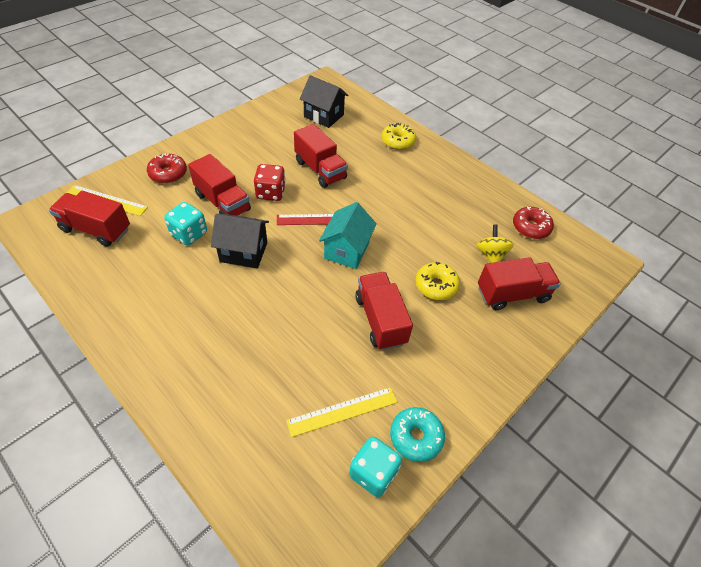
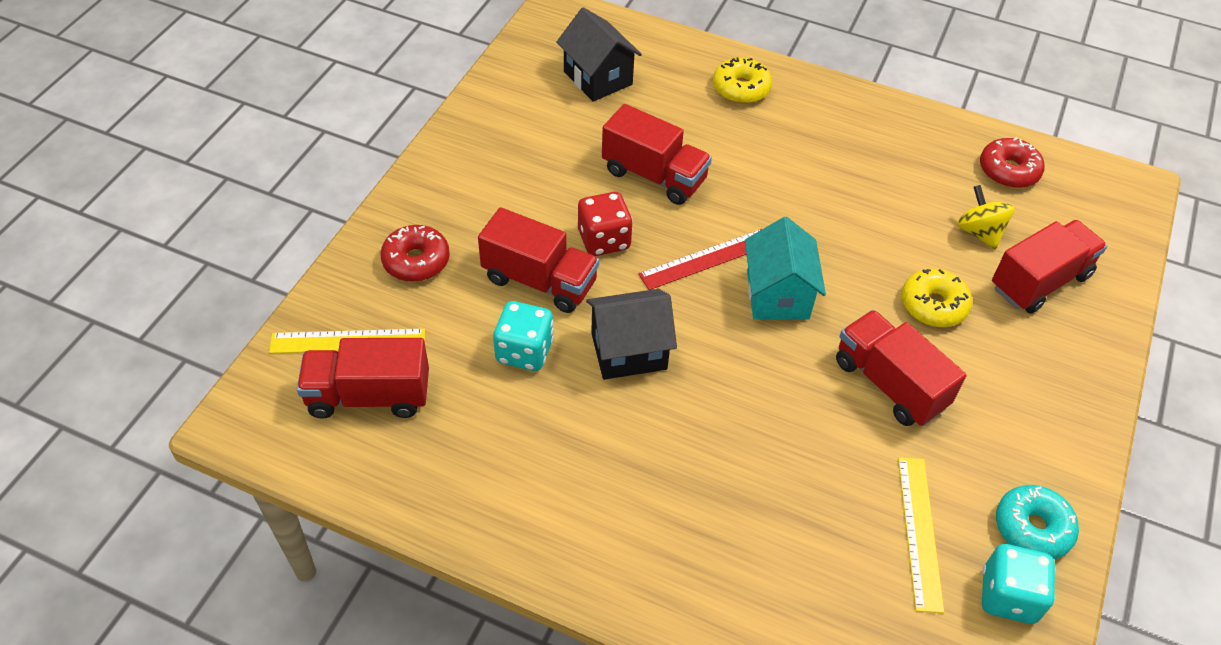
camera: 20 degrees left, 0 degrees up
yellow ruler [286,387,397,437] -> yellow ruler turned 45 degrees counterclockwise [898,457,944,613]
black house [300,75,348,128] -> black house turned 45 degrees clockwise [556,7,642,102]

